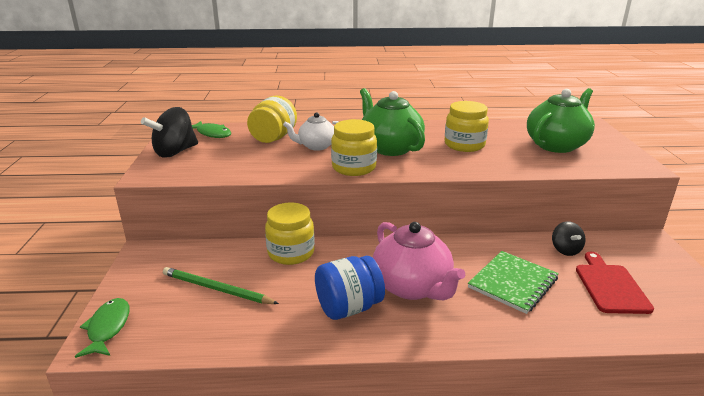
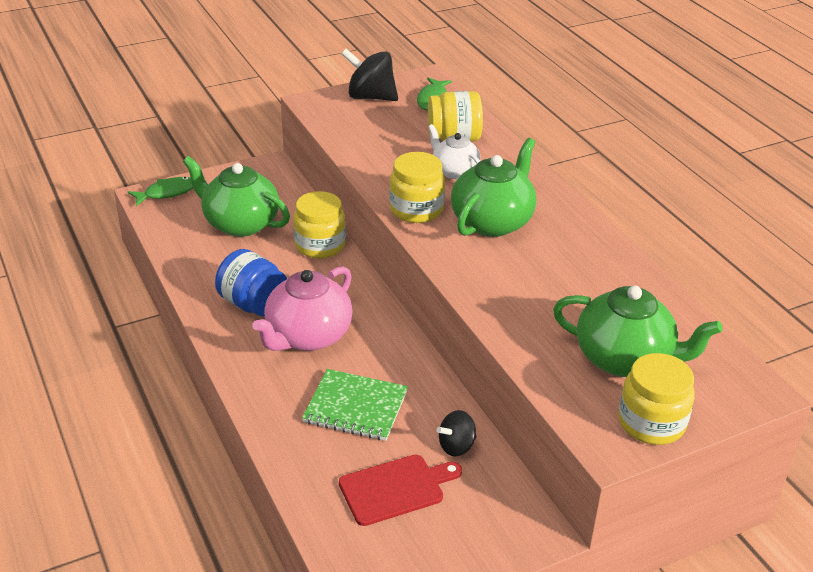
camera: 65 degrees right, 10 degrees up
green pencil [163,267,279,304] -> green teapot [183,156,290,237]
yellow jar [445,101,489,152] -> yellow jar moved to [618,353,695,445]

